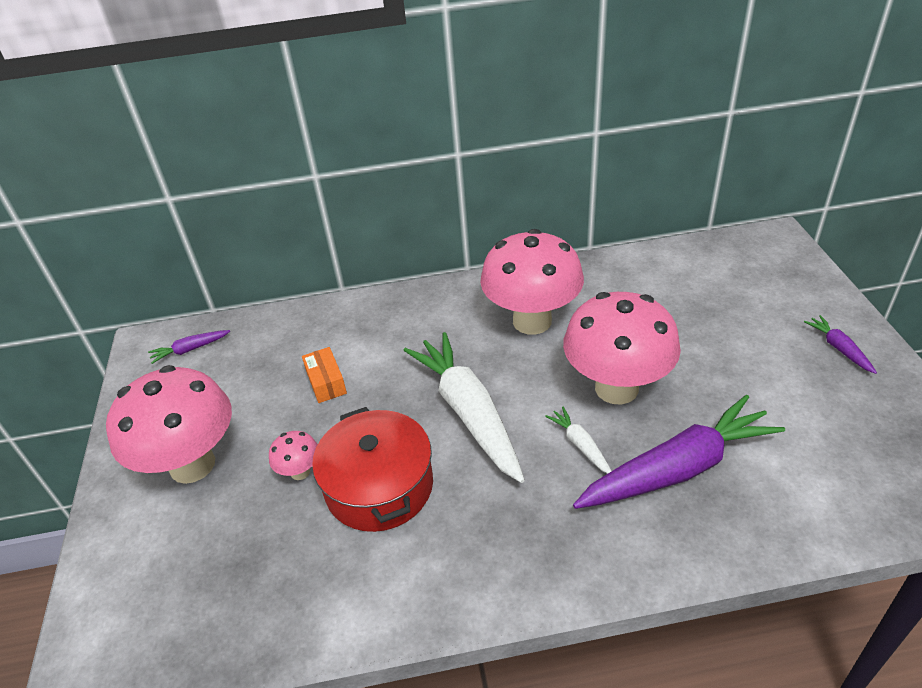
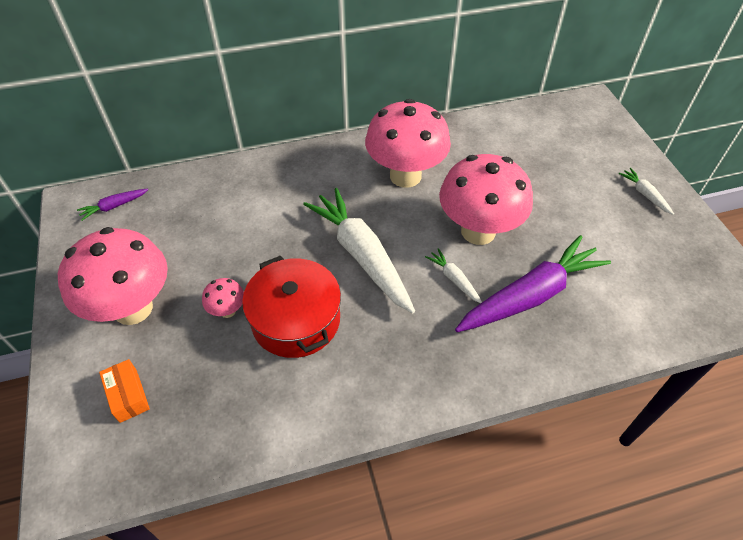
camera: 10 degrees left, 10 degrees up
orange box [302,347,347,403] -> orange box moved to [99,359,150,423]
purple carrot [804,315,877,374] -> white carrot [619,168,674,215]

